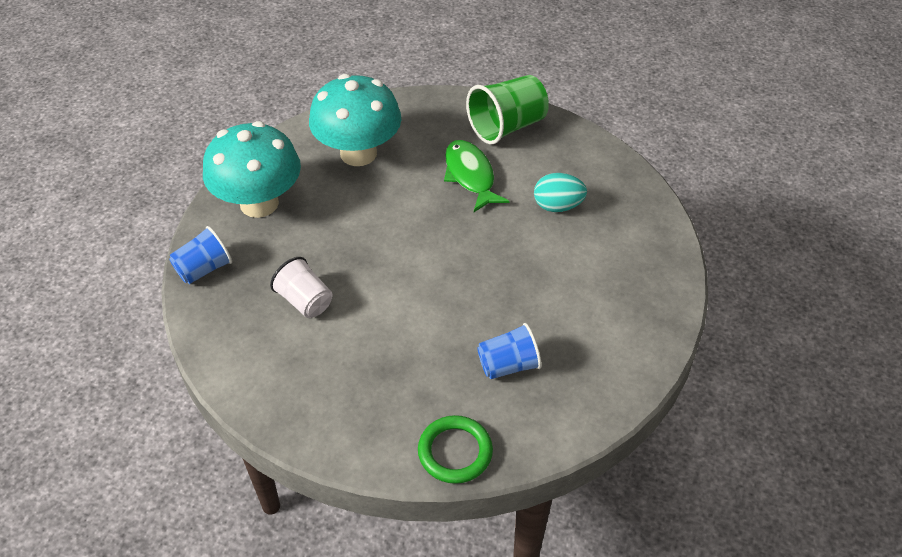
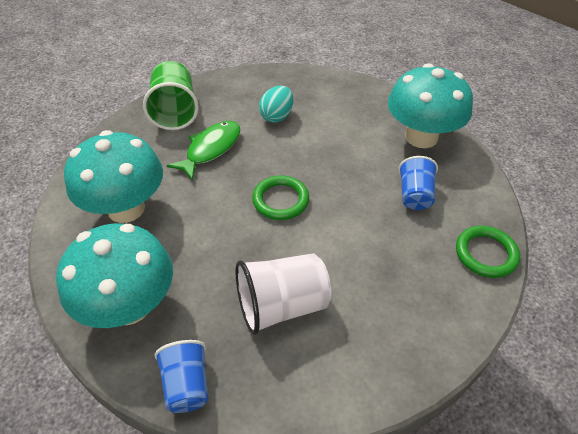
camera: 65 degrees left, 0 degrees up
white cup [270,257,333,318] -> white cup [236,254,331,335], size x1.55
green fish [444,140,510,212] -> green fish turned 120 degrees clockwise [166,121,241,181]
none -> green ring [252,175,309,220]
none -> turquoise mushroom [388,63,473,148]

